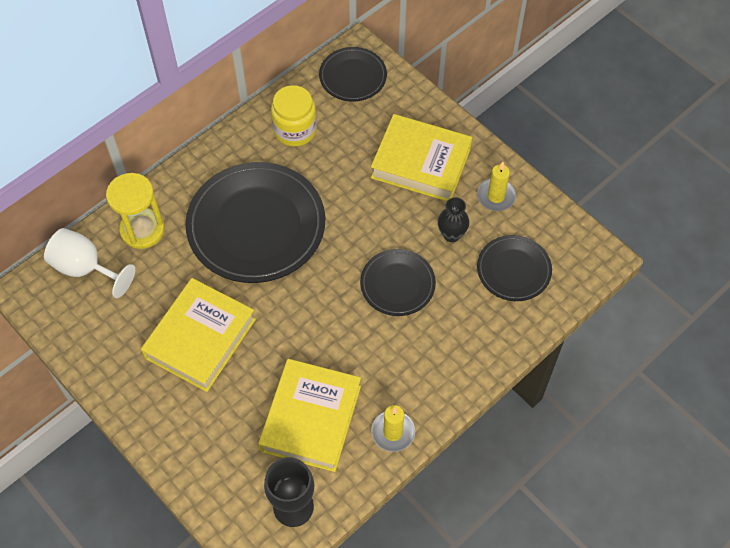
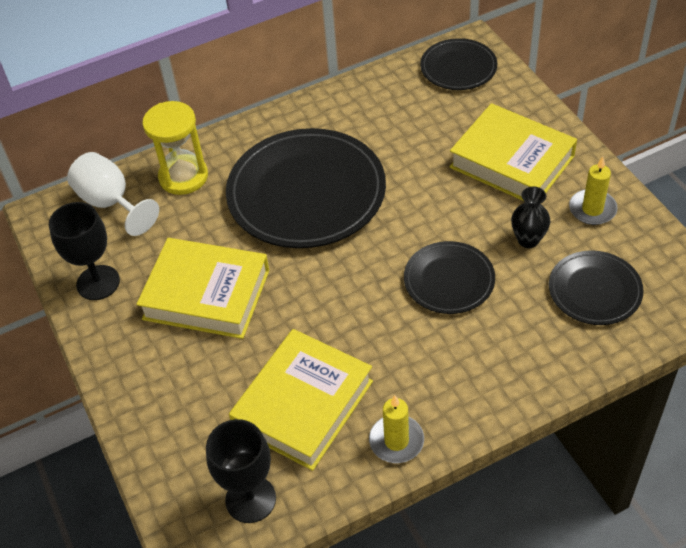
camera: 20 degrees right, 10 degrees down
yellow book [141,278,256,392] -> yellow book turned 60 degrees clockwise [136,238,269,339]
yellow jar [271,85,317,147] -> none
none -> black goblet [49,202,120,300]

